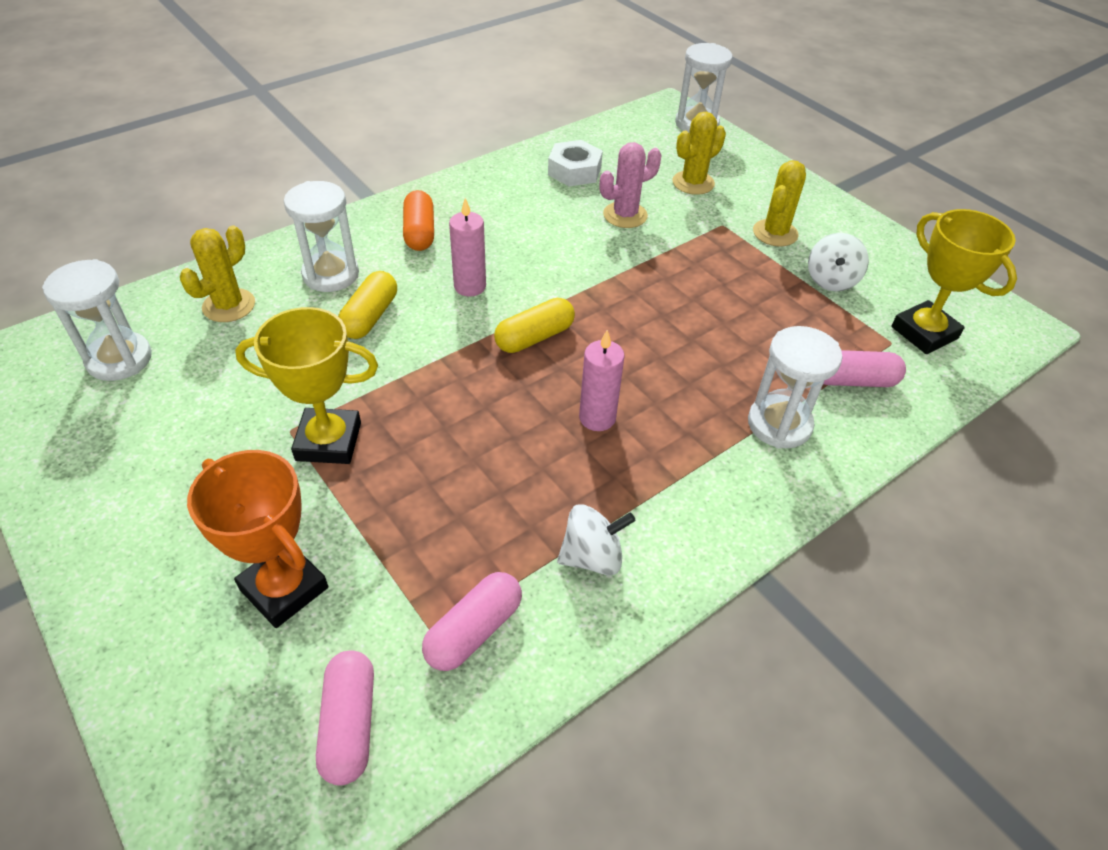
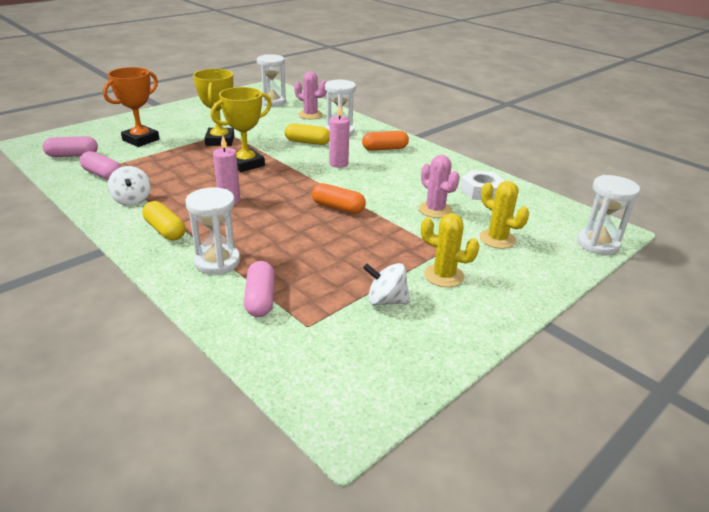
camera: 85 degrees right, 15 degrees down
yellow cactus [180,226,255,322] -> pink cactus [294,71,327,119]
yellow capsule [494,298,575,353] -> yellow capsule moved to [142,201,185,241]
yellow trophy [891,209,1017,354] -> yellow trophy moved to [210,87,272,172]
none -> orange capsule [312,183,366,214]

